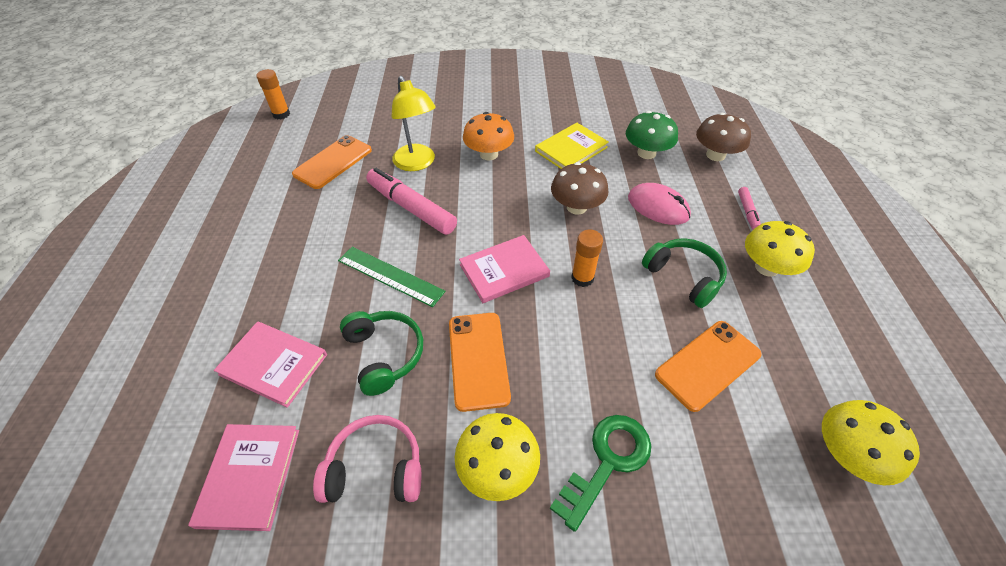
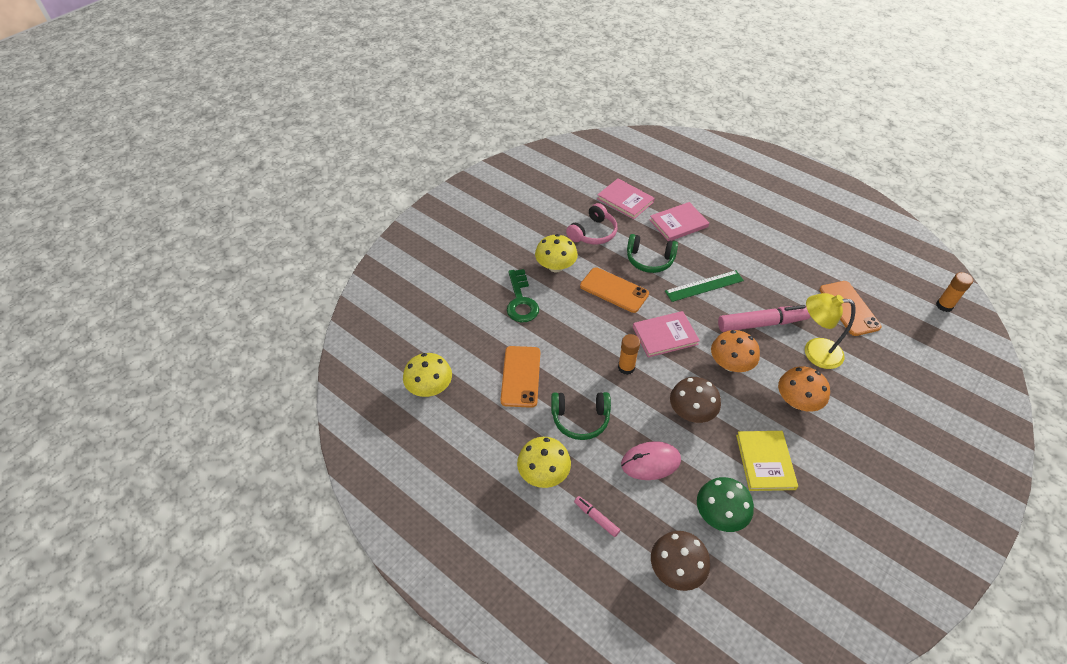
camera: 130 degrees right, 0 degrees up
pink book [459,235,550,303] -> pink book turned 60 degrees clockwise [633,311,700,358]
none -> orange mushroom [711,330,760,372]

